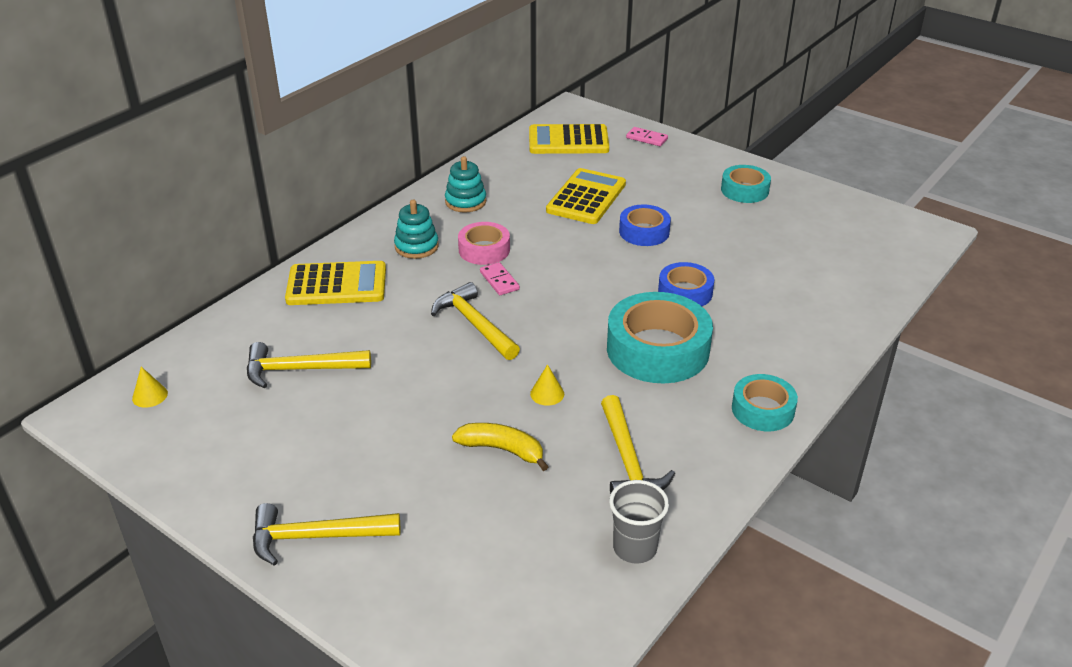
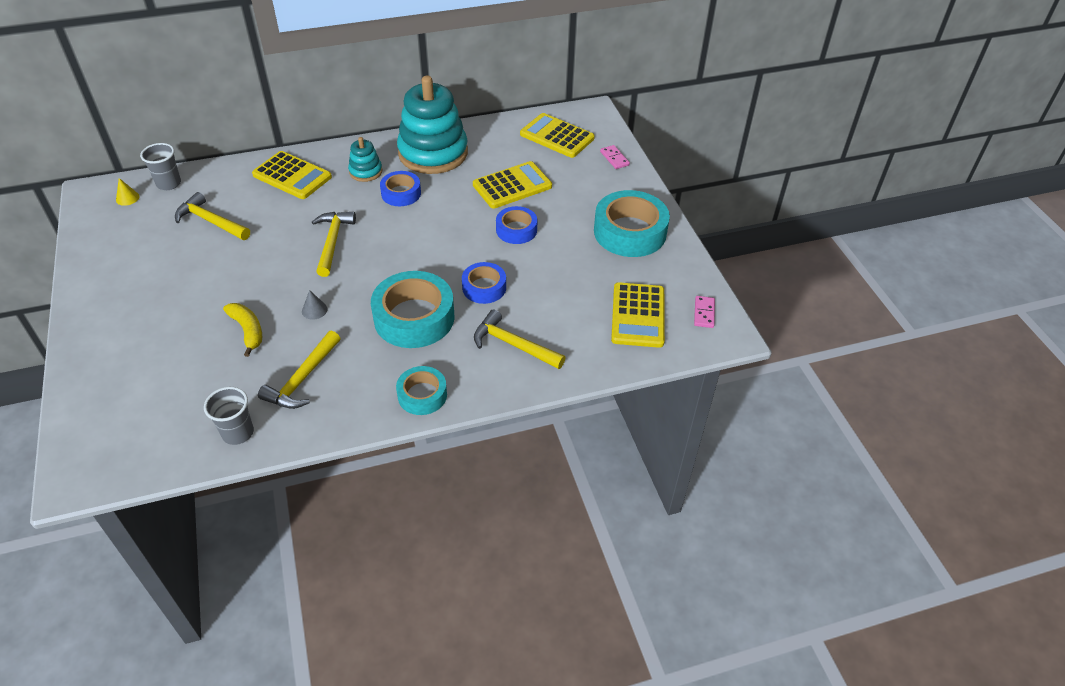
camera: 35 degrees right, 10 degrees up
yellow hammer [253,503,400,566] -> yellow hammer moved to [474,309,566,369]
turquoise stacking toy [445,156,486,213] -> turquoise stacking toy [397,76,468,174], size x2.16
pink tape [458,222,510,265] -> blue tape [380,171,421,206]
pink domino [480,262,520,295] -> pink domino moved to [694,296,715,328]
yellow cone [530,364,564,406] -> grey cone [302,290,327,320]
turquoise tape [721,165,771,203] -> turquoise tape [594,190,670,257], size x1.76
none -> grey cup [140,143,181,190]
none -> yellow calculator [611,282,665,348]

